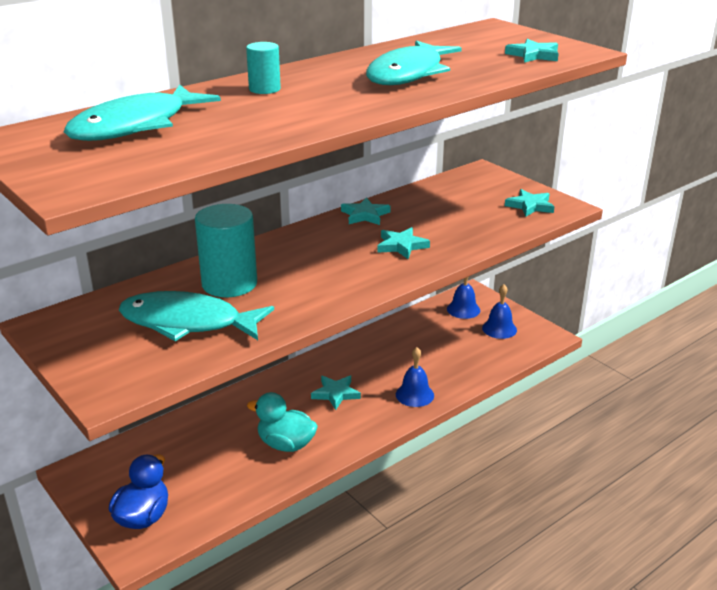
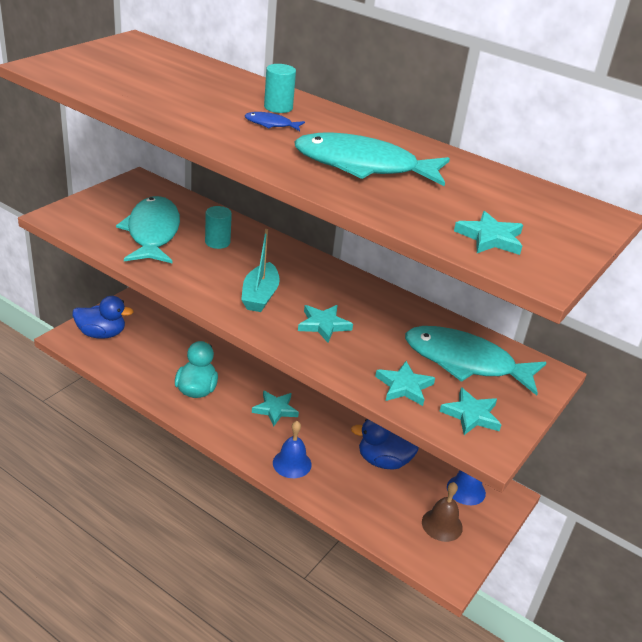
camera: 70 degrees right, 5 degrees up
turquoise fish [63,85,221,141] -> turquoise fish moved to [405,326,547,396]
turquoise cylinder [195,204,257,297] -> turquoise cylinder [205,206,232,249], size x0.54
turquoise star [341,197,391,225] -> turquoise star moved to [375,361,435,406]
blue bell [482,284,517,339] -> brown bell [422,482,463,542]
none -> turquoise boat [241,229,280,312]
none -> blue fish [245,112,305,131]
none -> blue duck [351,419,419,469]

